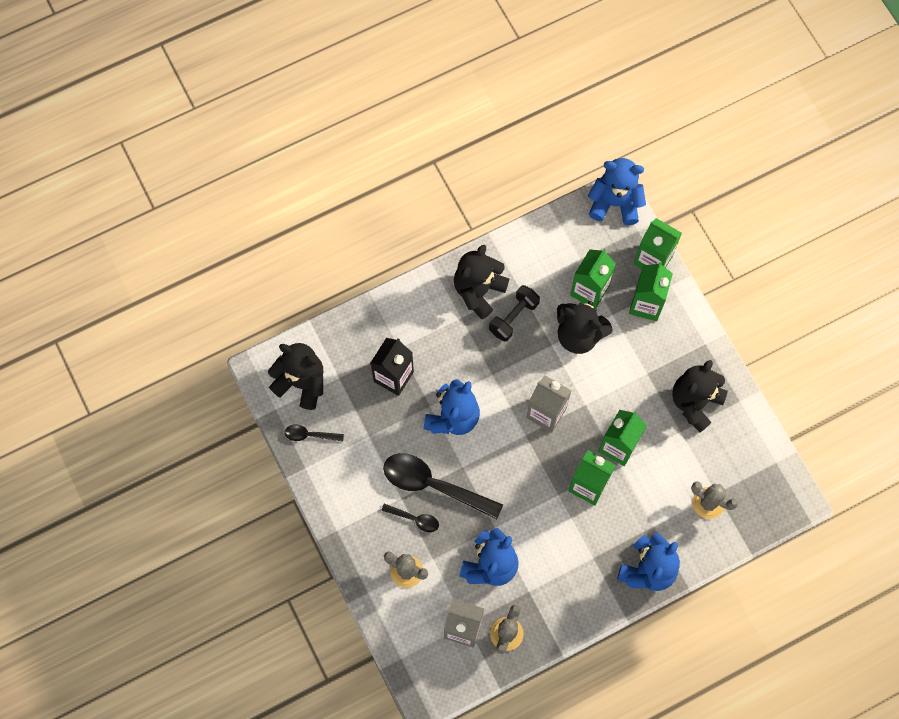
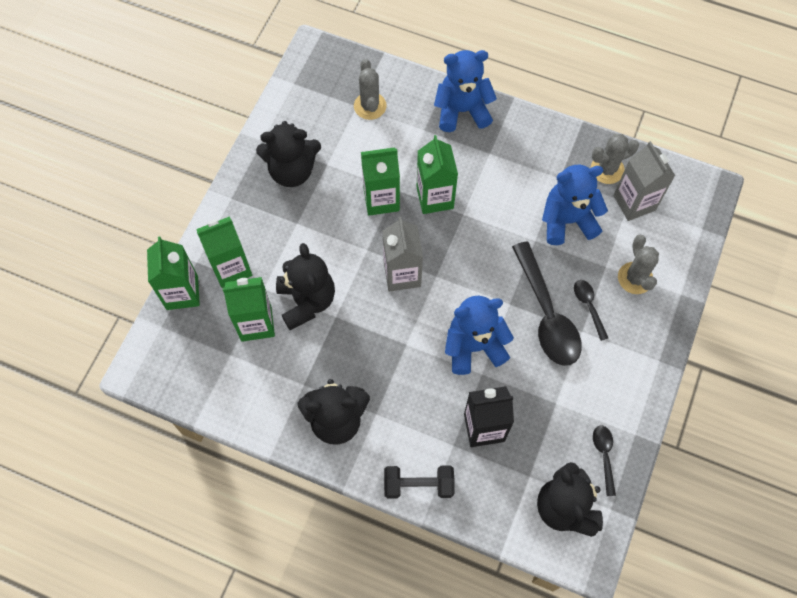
camera: 130 degrees left, 5 degrees down
black spoon [285,425,344,442] -> black spoon turned 150 degrees counterclockwise [593,425,616,496]
black dumbbell [489,285,540,342] -> black dumbbell moved to [384,466,454,499]
blue teddy bear [588,158,646,225] -> none

